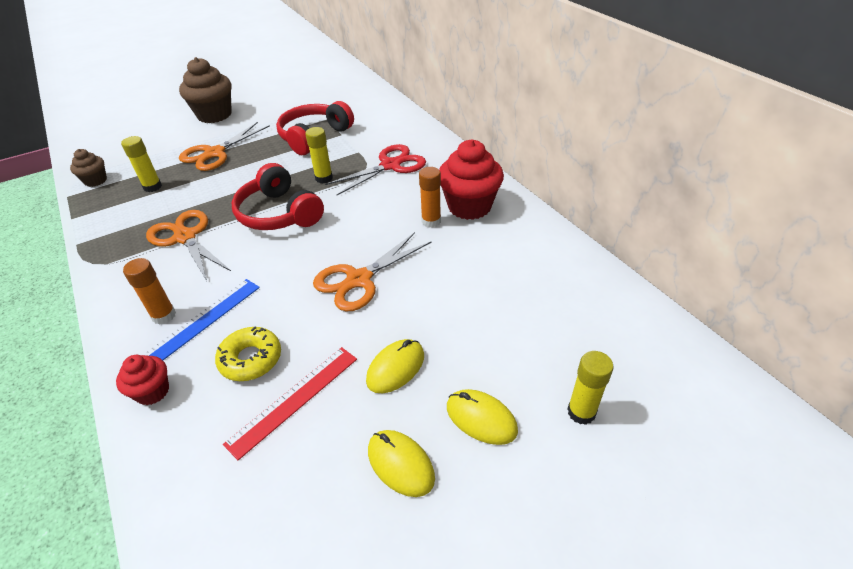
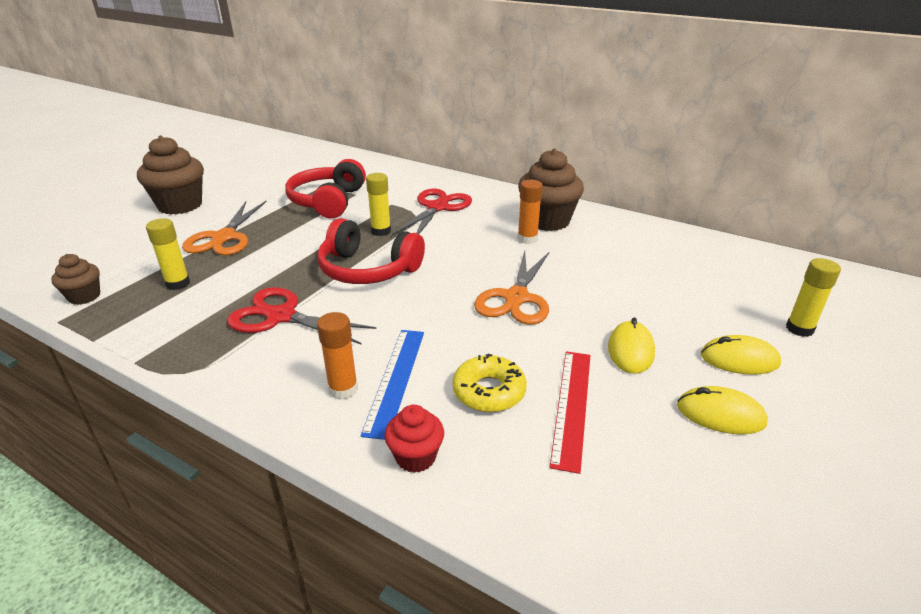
camera: 30 degrees left, 10 degrees down
orange scissors [146,210,231,281] -> red scissors [227,287,377,345]
red cupcake [439,139,504,220] -> brown cupcake [518,148,584,231]

